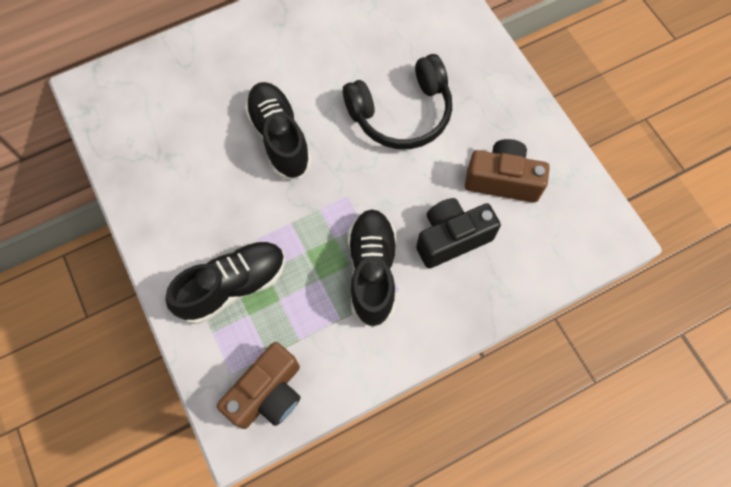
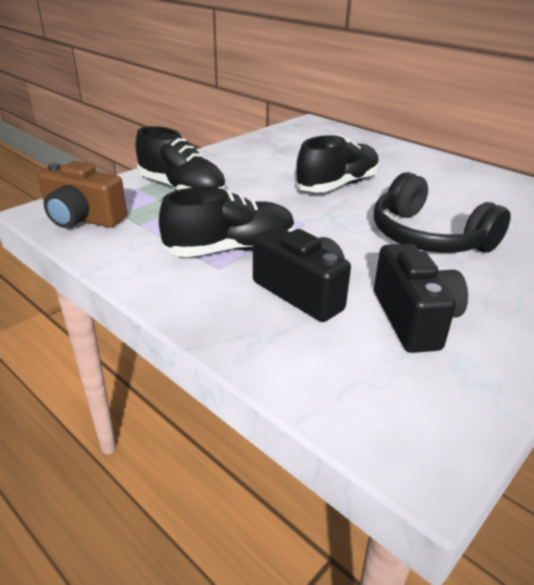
camera: 70 degrees right, 35 degrees down
brown camera [465,139,550,203] -> black camera [374,244,468,353]

